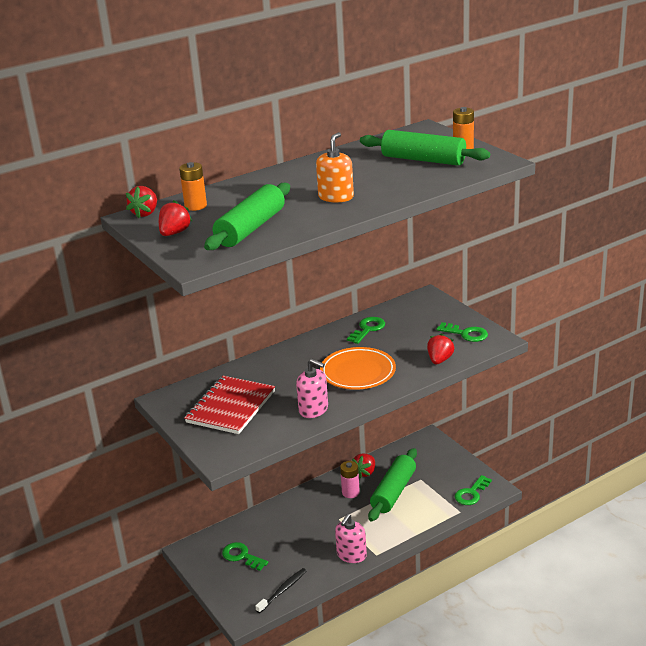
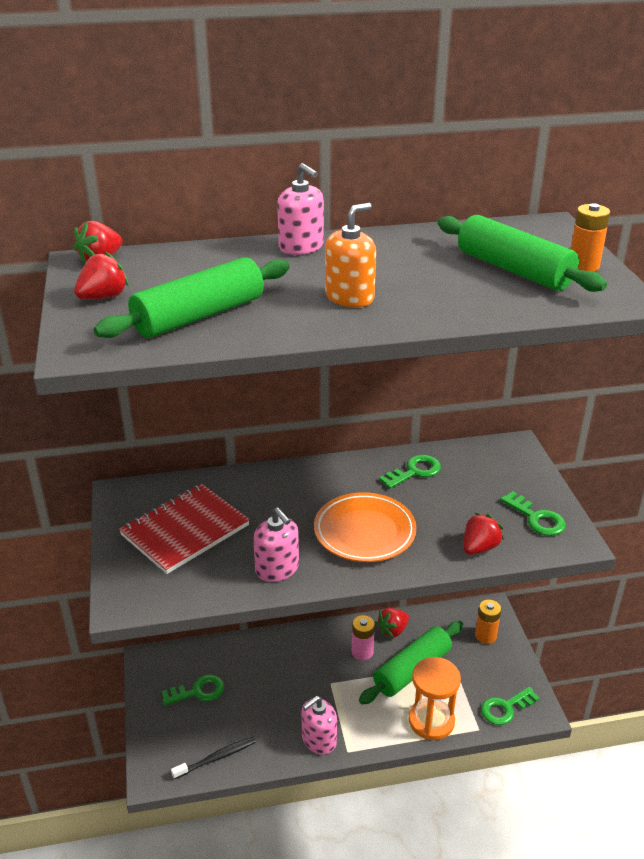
camera: 20 degrees right, 5 degrees up
orange battery [179,162,207,211] -> orange battery moved to [475,600,501,644]
green key [222,542,268,571] -> green key turned 105 degrees clockwise [162,675,224,705]
none -> pink soap dispenser [277,163,324,255]
none -> orange hourglass [409,657,461,740]

